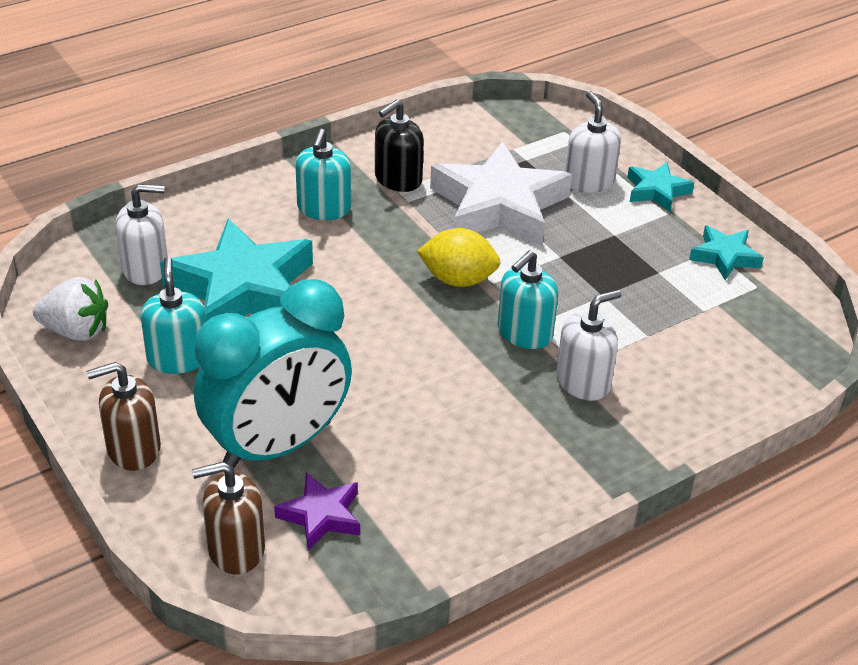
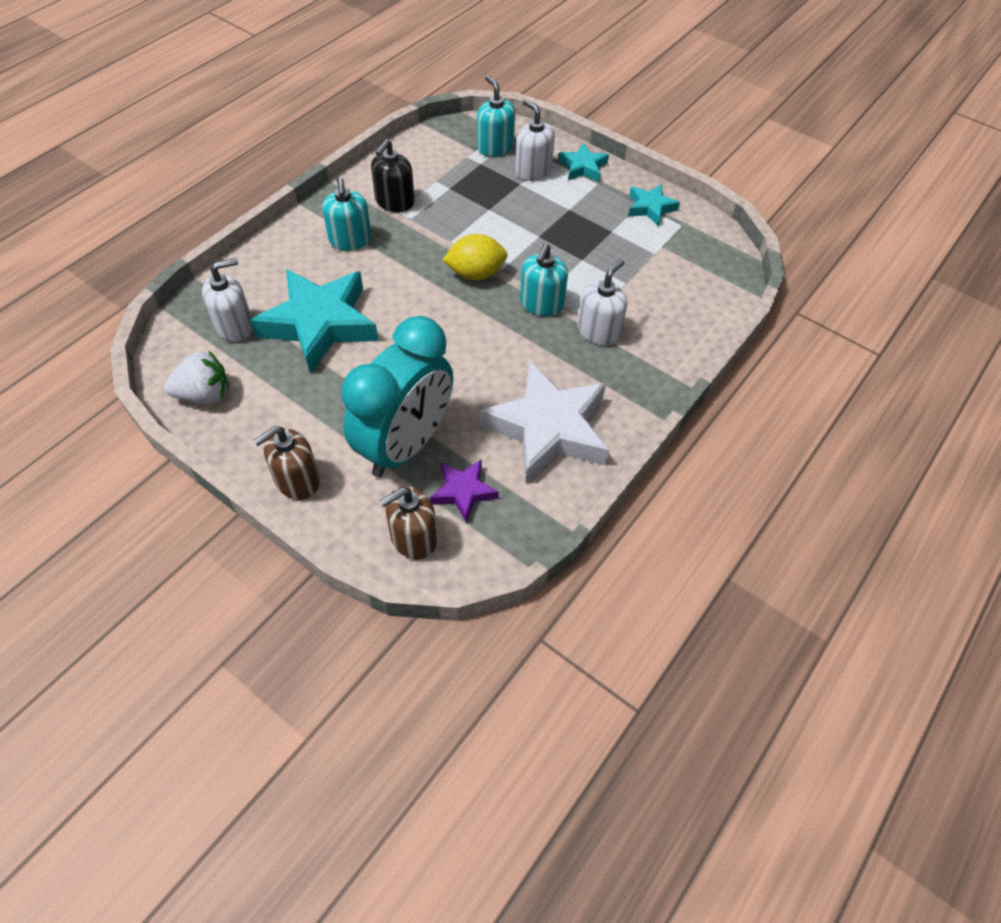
camera: 20 degrees left, 15 degrees up
turquoise soap dispenser [141,257,206,374] -> turquoise soap dispenser moved to [477,75,515,157]
white star [430,141,572,246] -> white star moved to [479,361,609,483]

